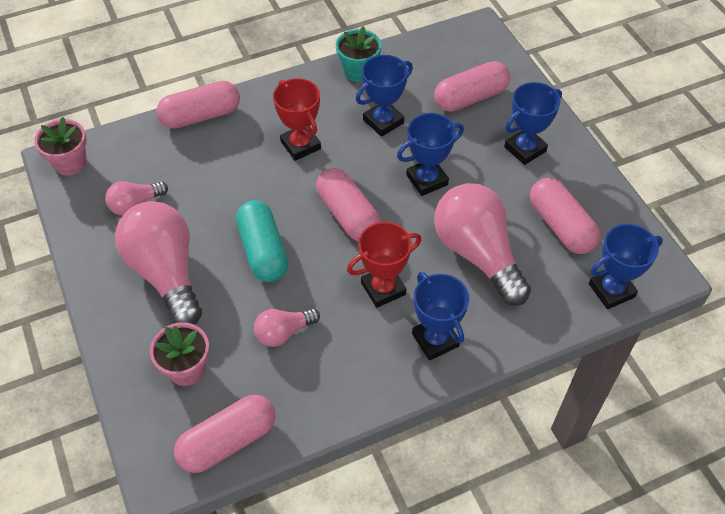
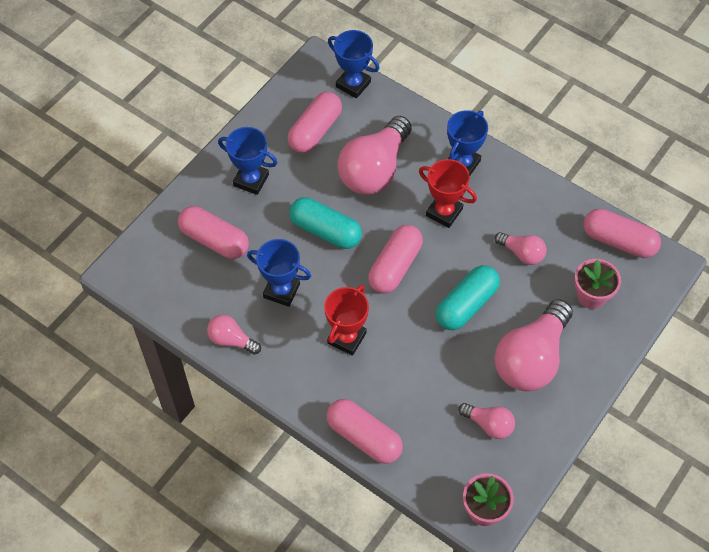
camera: 120 degrees left, 5 degrees up
turquoise flower pot [336,26,382,82] -> pink light bulb [207,315,261,355]
blue trophy [397,113,464,196] -> turquoise capsule [289,197,362,249]

